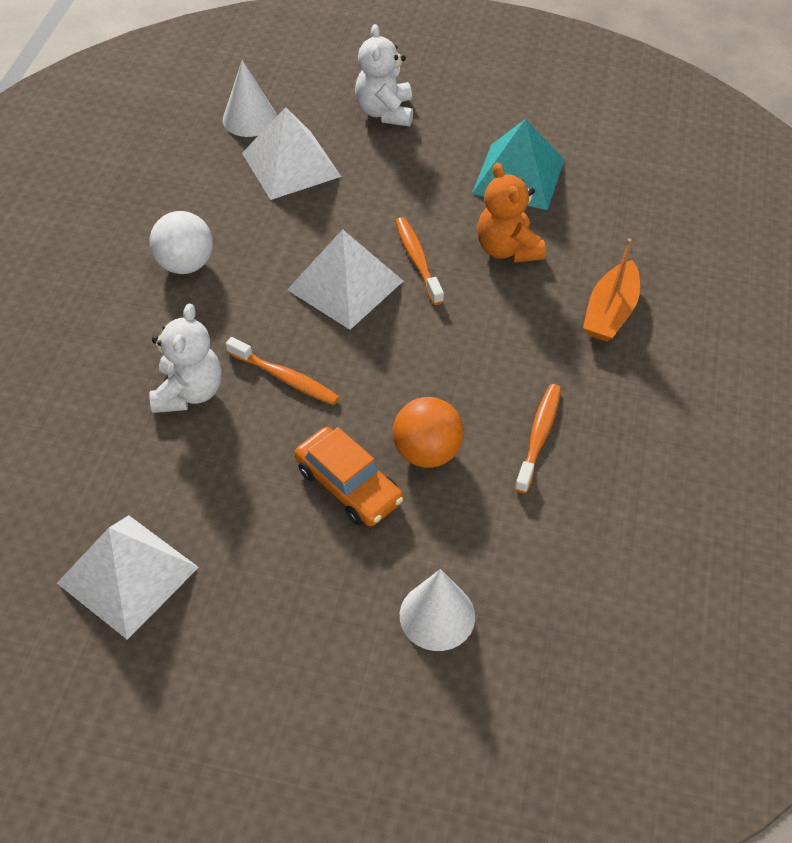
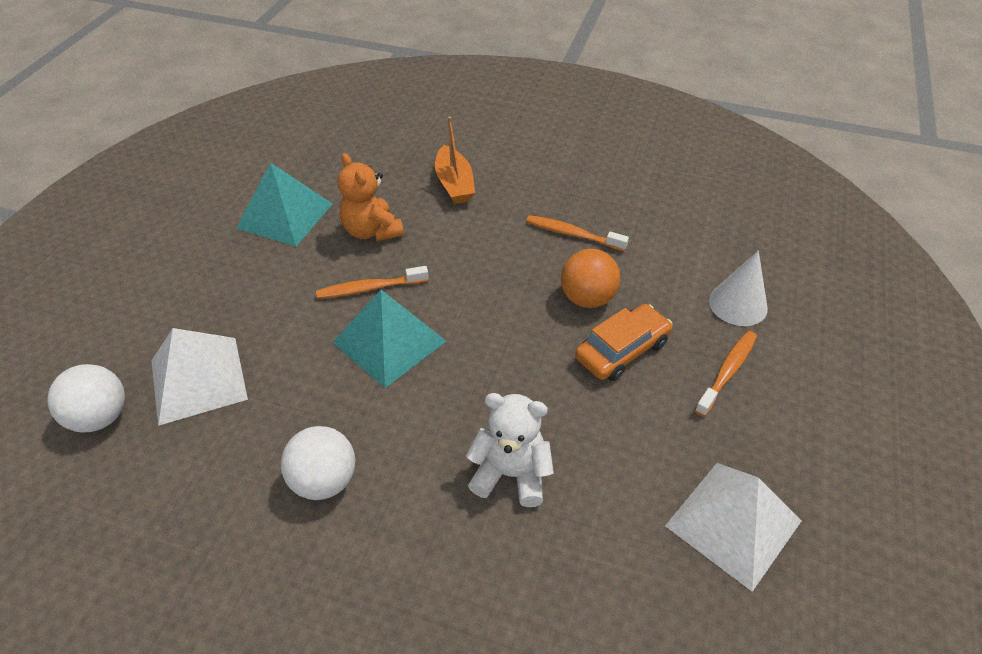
camera: 85 degrees left, 5 degrees down
white cone [223,60,277,137] -> white ball [47,364,125,433]
orange toothbrush [226,337,340,405] -> orange toothbrush moved to [695,331,757,417]
white pyramid [287,229,403,330] -> turquoise pyramid [332,290,446,388]
white teddy bear [355,24,413,126] -> none
orange teddy bear [477,163,546,263] -> orange teddy bear turned 75 degrees clockwise [338,153,404,241]
orange boat [583,238,640,342] -> orange boat turned 45 degrees clockwise [435,116,475,204]

